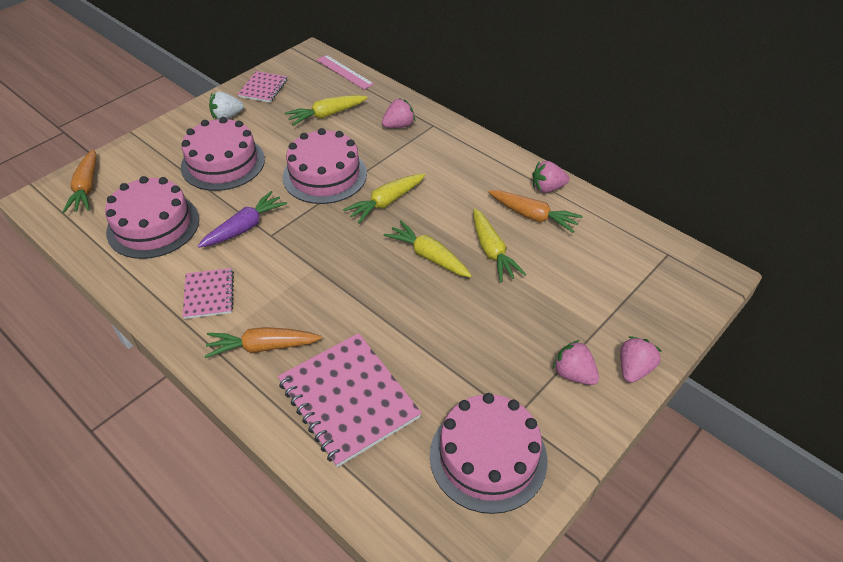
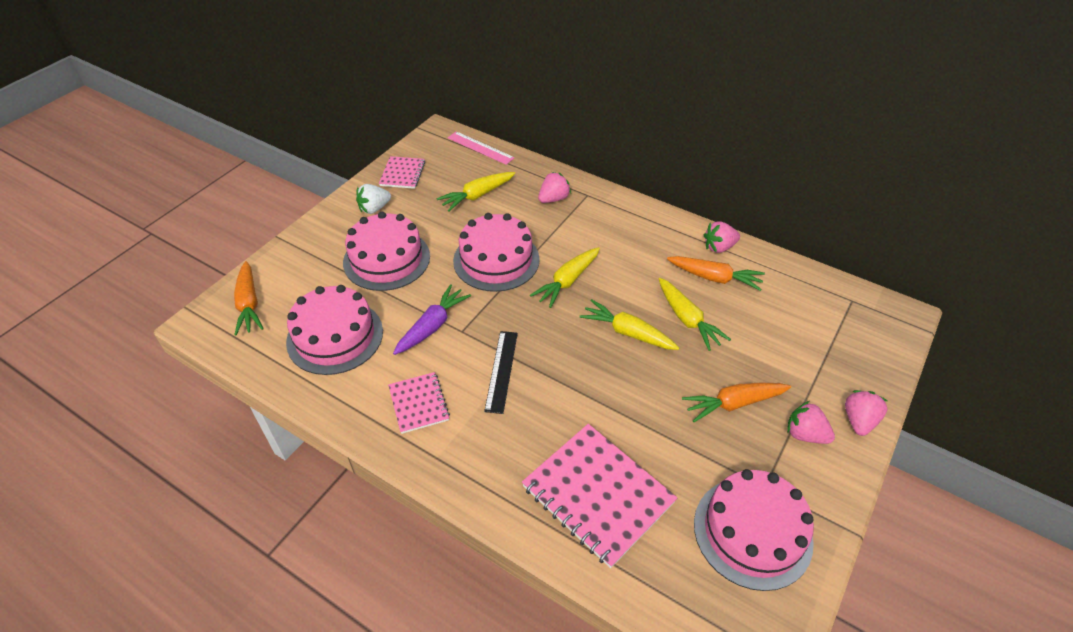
camera: 10 degrees left, 0 degrees up
orange carrot [204,327,322,358] -> orange carrot moved to [682,382,791,422]
none -> black ruler [484,331,518,414]

